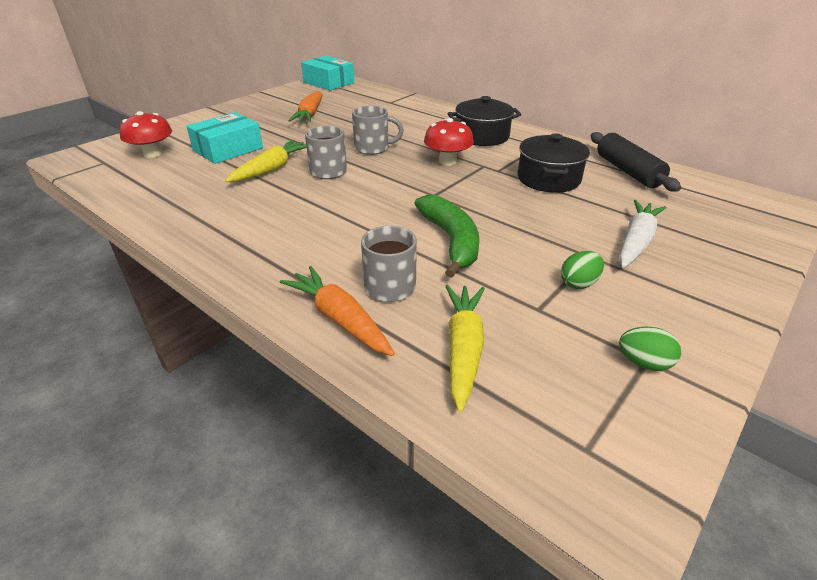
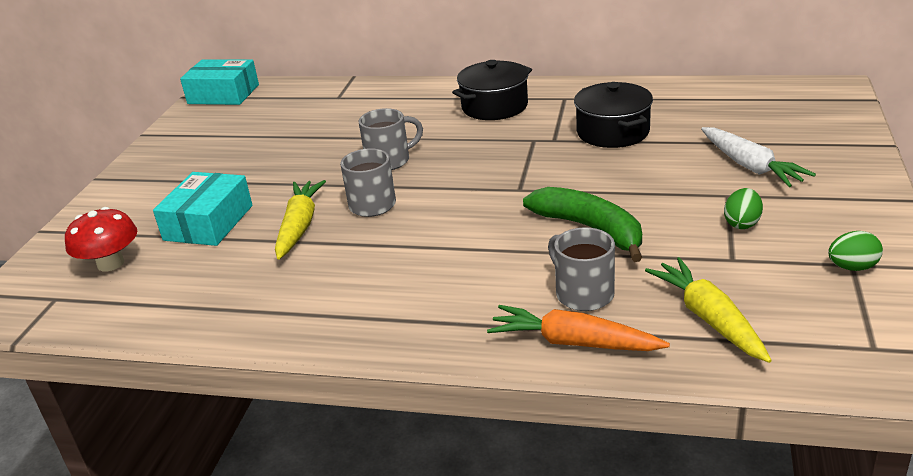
camera: 25 degrees left, 5 degrees down
orange carrot [288,91,323,122] -> none
red mushroom [424,118,474,166] -> none
black rolling pin [591,132,681,192] -> none
white carrot [619,200,666,268] -> white carrot turned 150 degrees clockwise [701,127,816,187]

